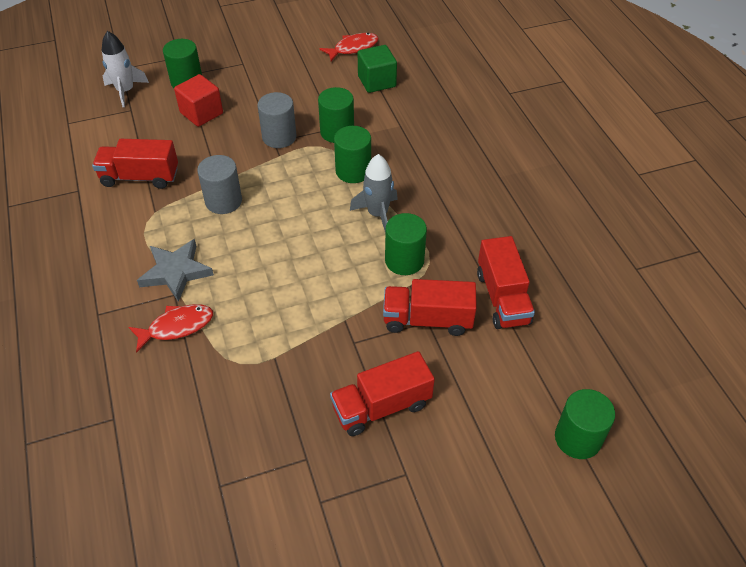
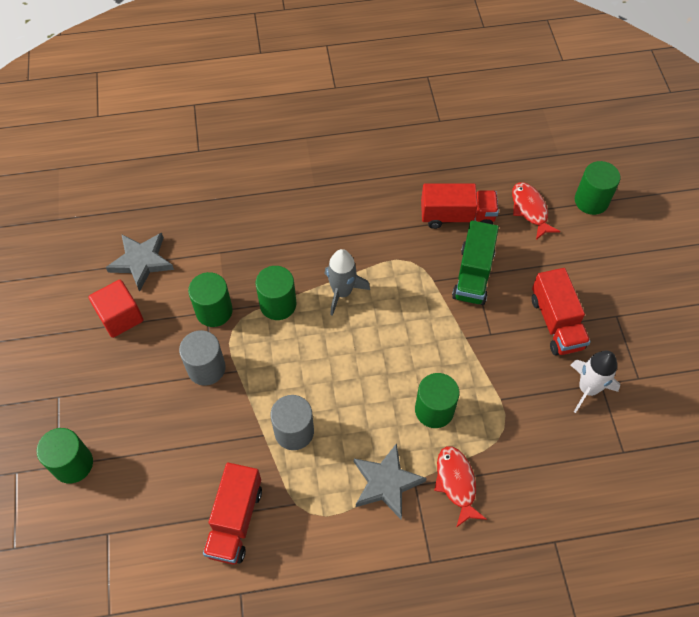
camera: 80 degrees left, 10 degrees up
white rocket [102,31,149,107] -> white rocket moved to [571,351,620,413]
red cube [174,74,223,127] -> red cube moved to [89,280,143,338]
red fish [320,33,379,61] -> red fish moved to [512,182,560,240]
green cube [358,45,397,93] -> grey star [106,233,174,292]
red truck [383,279,477,336] -> green truck [452,220,499,305]
green cylinder [385,213,427,275] -> green cylinder moved to [415,373,460,428]

